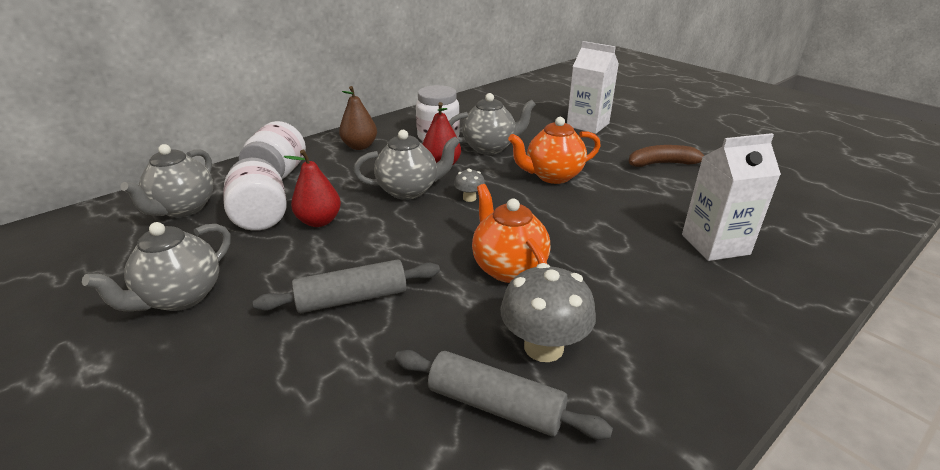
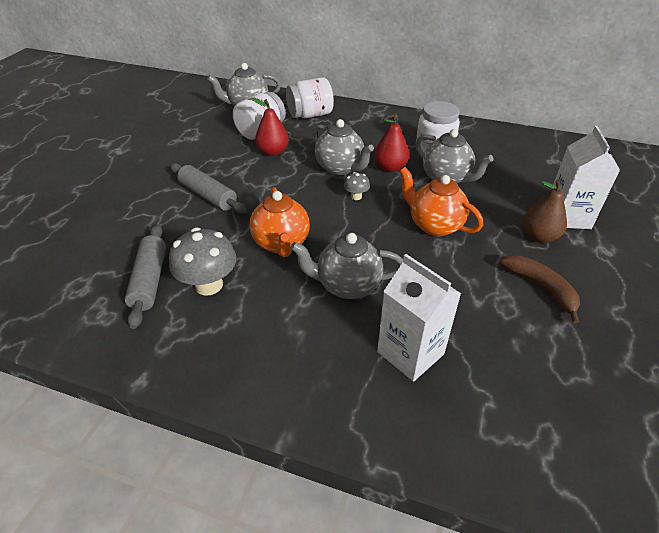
camera: 60 degrees right, 10 degrees up
grey teapot [82,222,231,311] -> grey teapot moved to [290,233,403,299]
brown pear [339,86,377,150] -> brown pear moved to [523,179,567,243]
orange teapot [472,184,550,283] -> orange teapot turned 135 degrees clockwise [250,187,310,257]

